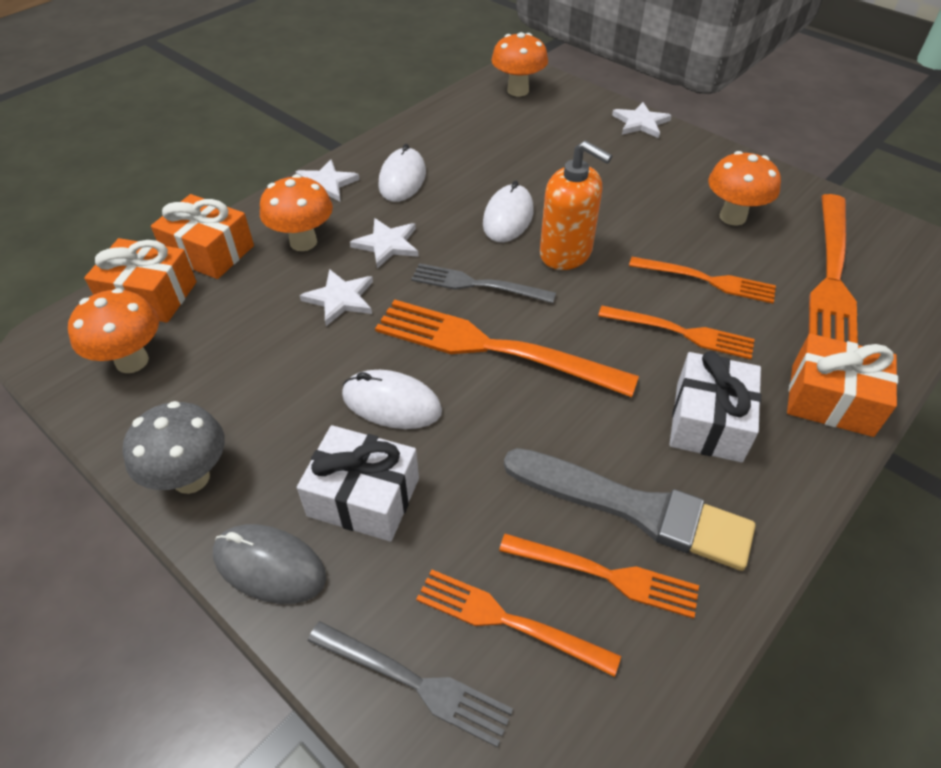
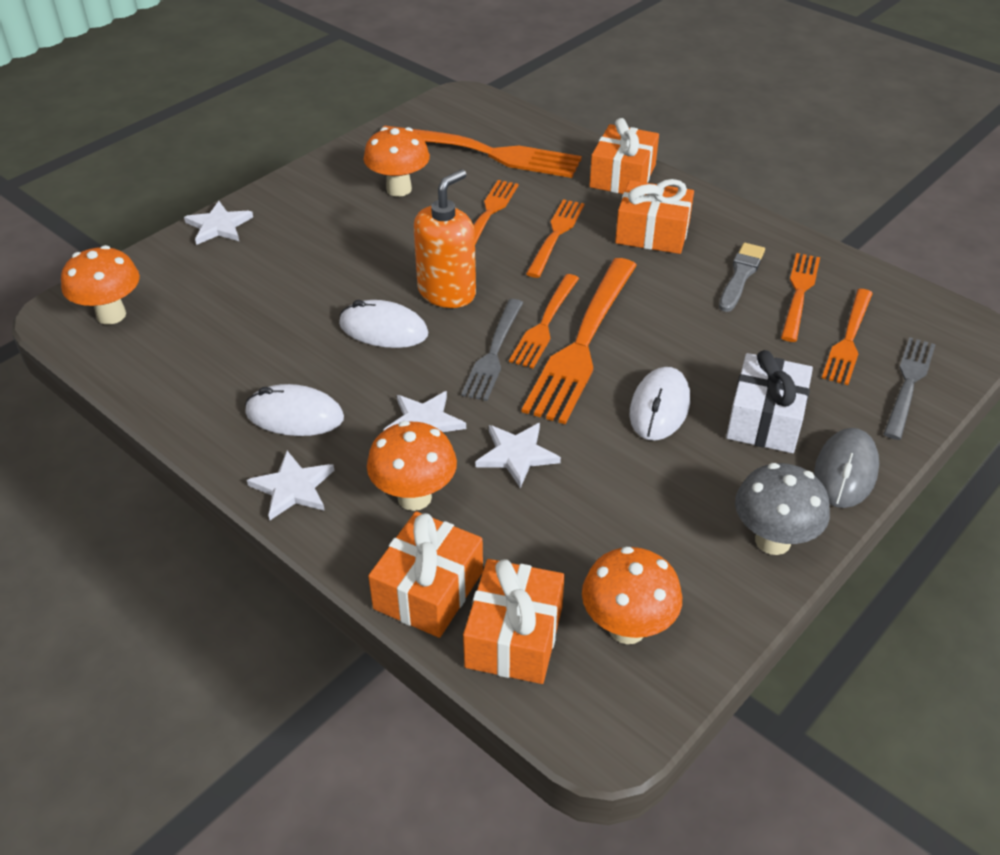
camera: 90 degrees left, 5 degrees down
grey brush [504,448,756,571] -> grey brush [719,243,765,312], size x0.58
white gift [669,351,761,463] -> orange gift [615,179,694,254]
none -> orange fork [509,274,579,368]

